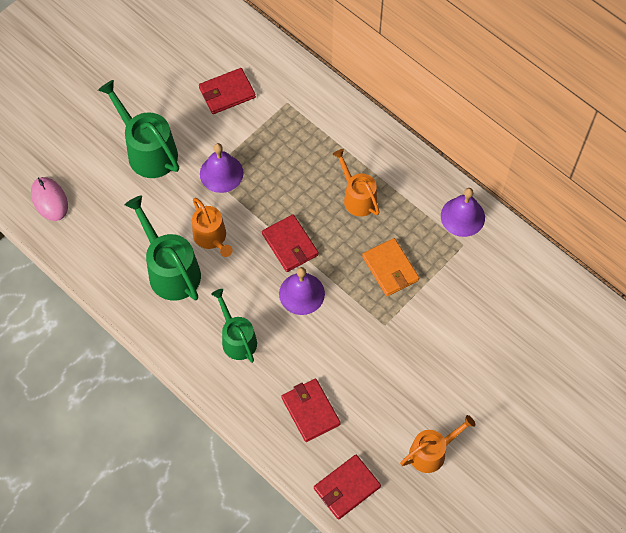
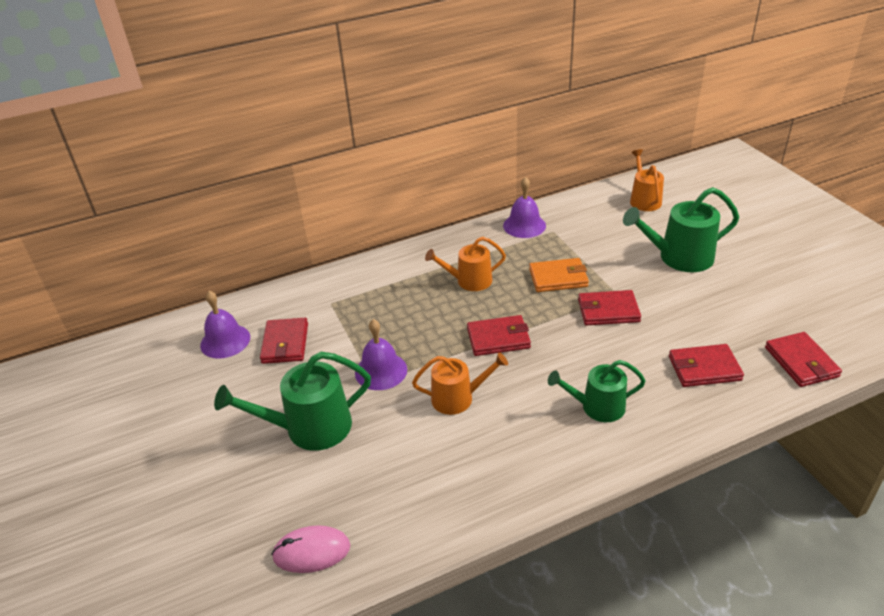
camera: 65 degrees left, 25 degrees down
green watering can [125,195,201,301] -> green watering can moved to [623,187,739,272]
purple bell [279,267,325,315] -> purple bell moved to [200,291,250,359]
orange watering can [400,415,476,473] -> orange watering can moved to [630,149,664,211]
none -> red wallet [578,290,641,326]

